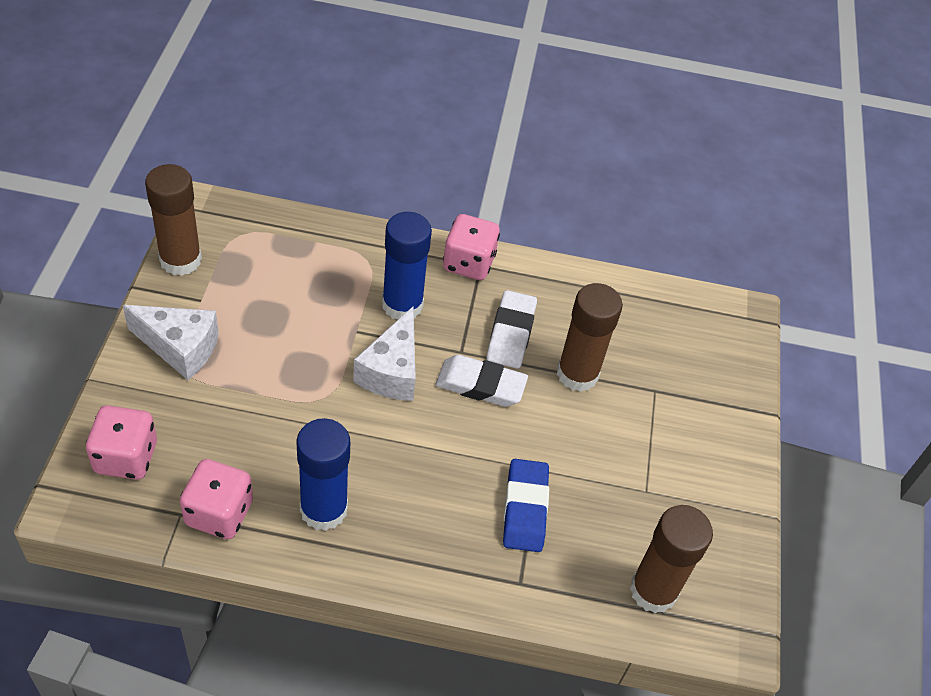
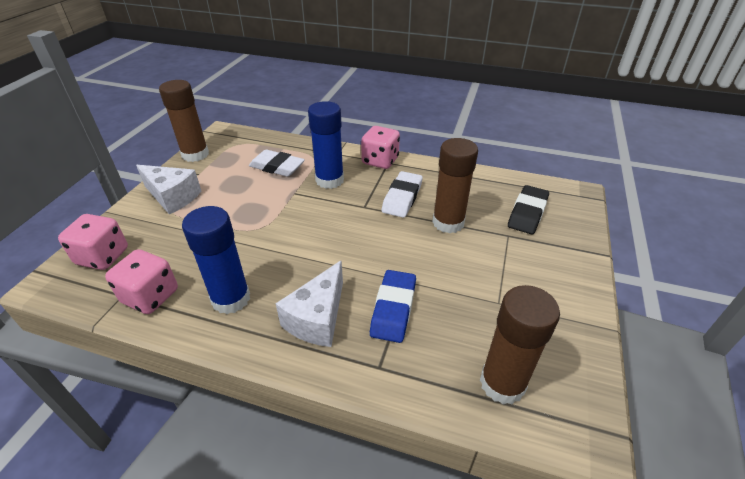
camera: 15 degrees right, 10 degrees down
white cheese [353,307,416,401] -> white cheese moved to [276,260,343,347]
white eraser [436,355,528,407] -> white eraser moved to [249,150,305,177]
none -> black eraser [508,185,549,234]

